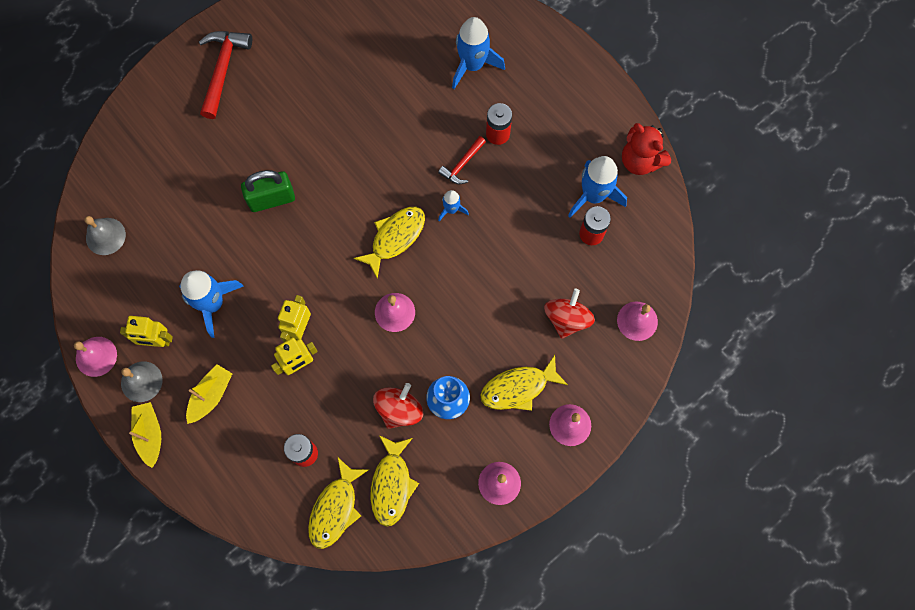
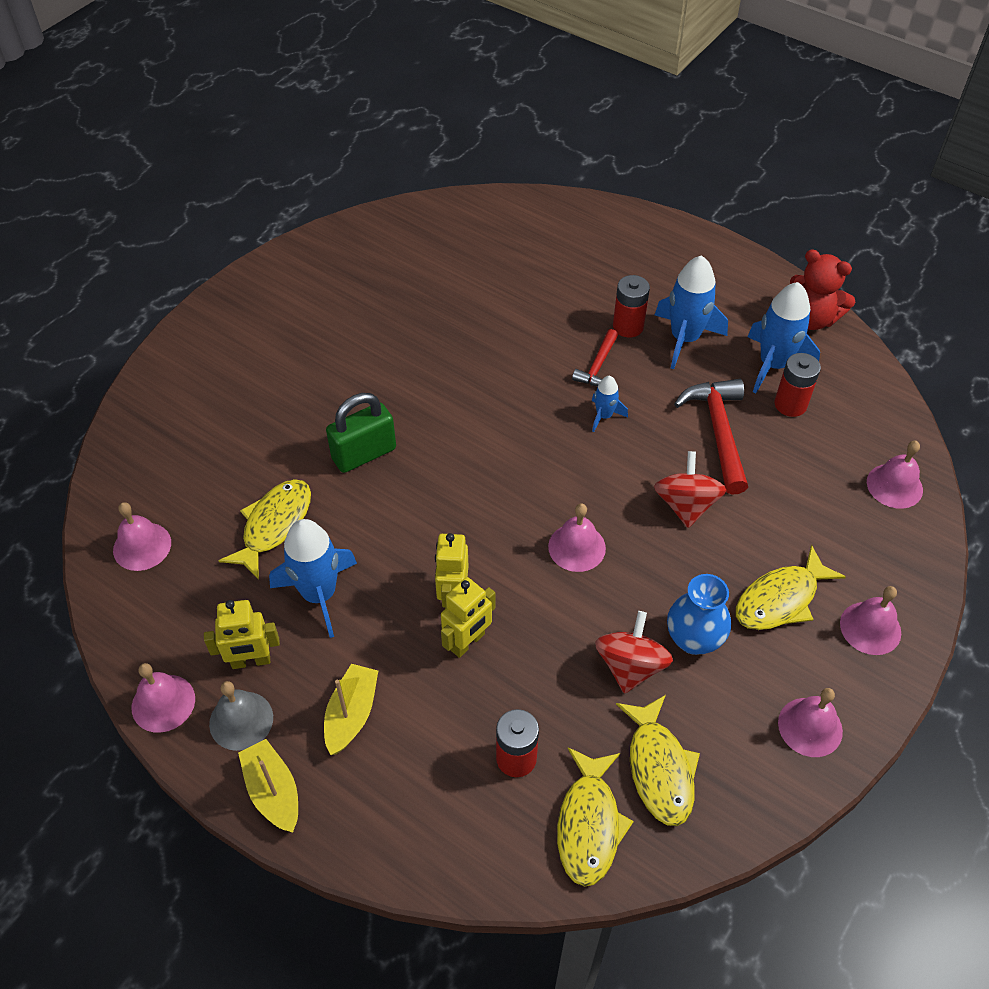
camera: 15 degrees left, 20 degrees down
grey bell [84,216,126,255] -> pink bell [113,502,171,571]
red hammer [199,31,252,119] -> red hammer moved to [674,379,748,495]
yellow fish [354,207,425,279] -> yellow fish moved to [219,479,311,580]
blue rocket [452,17,505,89] -> blue rocket moved to [655,255,728,369]
red spinning top [544,289,595,339] -> red spinning top moved to [654,451,726,528]

